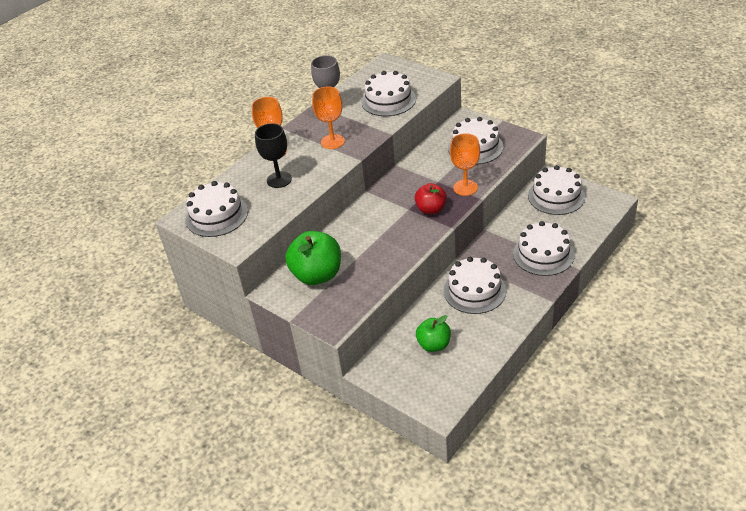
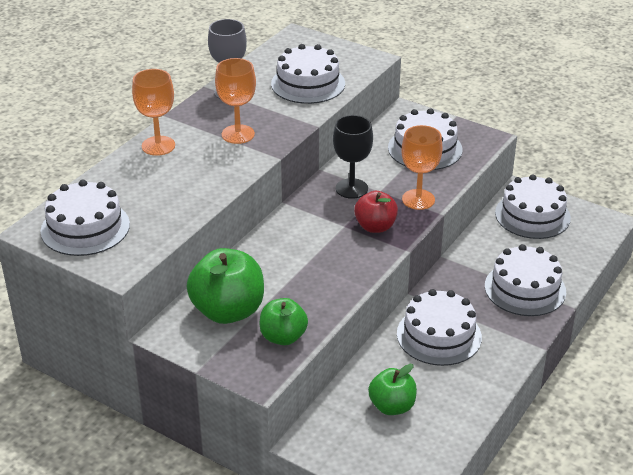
camera: 10 degrees left, 5 degrees down
black goblet [255,123,292,188] -> black goblet moved to [333,115,373,199]
none -> green apple [260,298,308,345]

